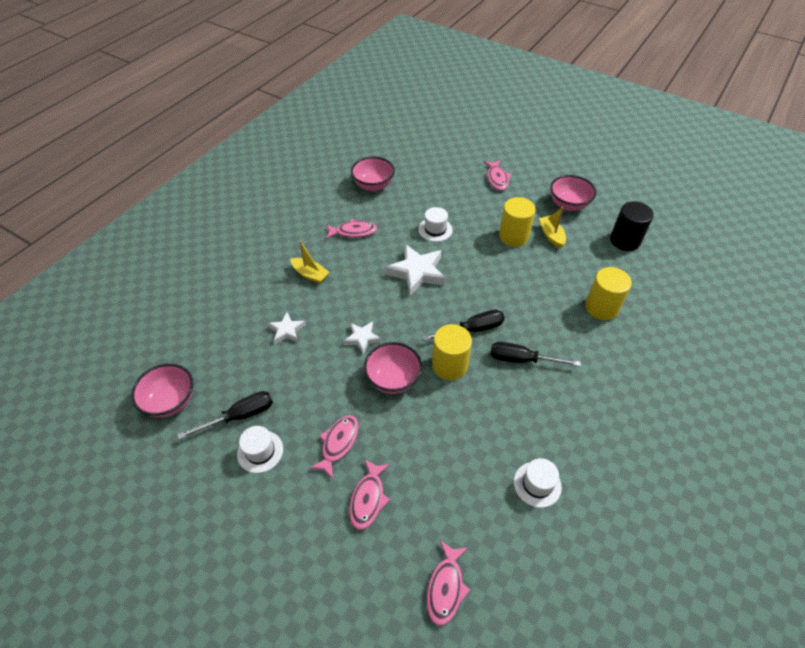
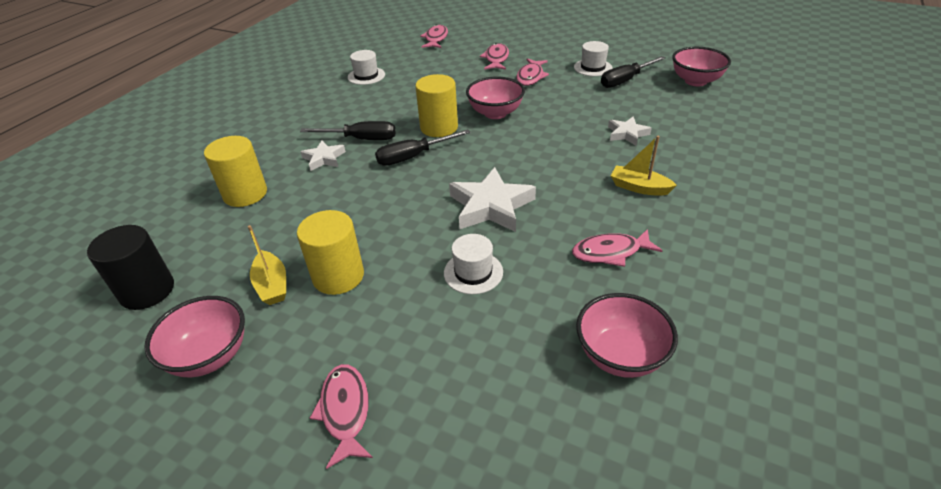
camera: 175 degrees right, 10 degrees down
white star [343,321,381,355] -> white star moved to [300,140,346,171]

